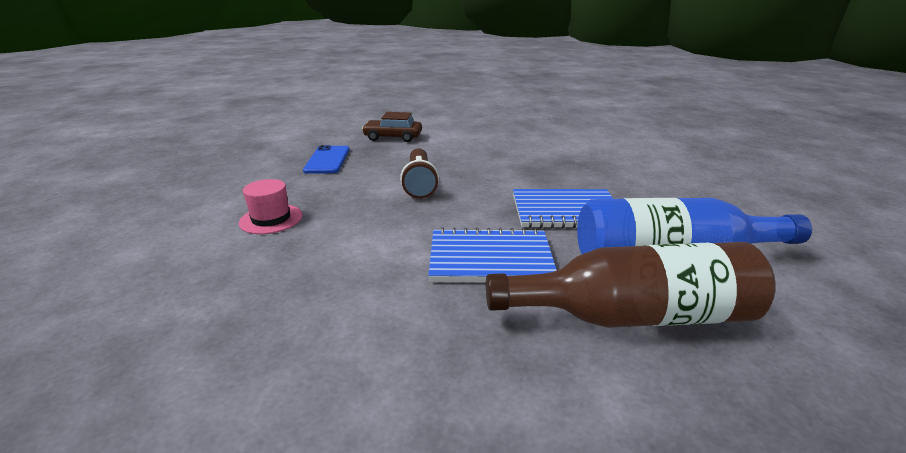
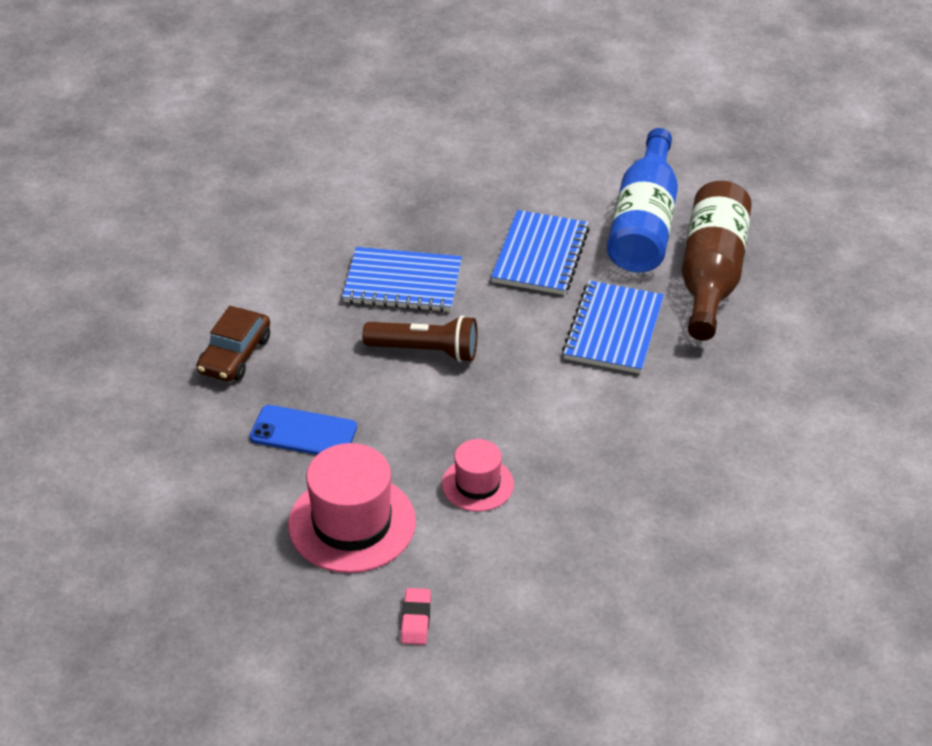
camera: 75 degrees left, 15 degrees up
none -> pink hat [288,443,416,573]
none -> blue notebook [342,247,462,312]
none -> pink eraser [401,588,431,645]

